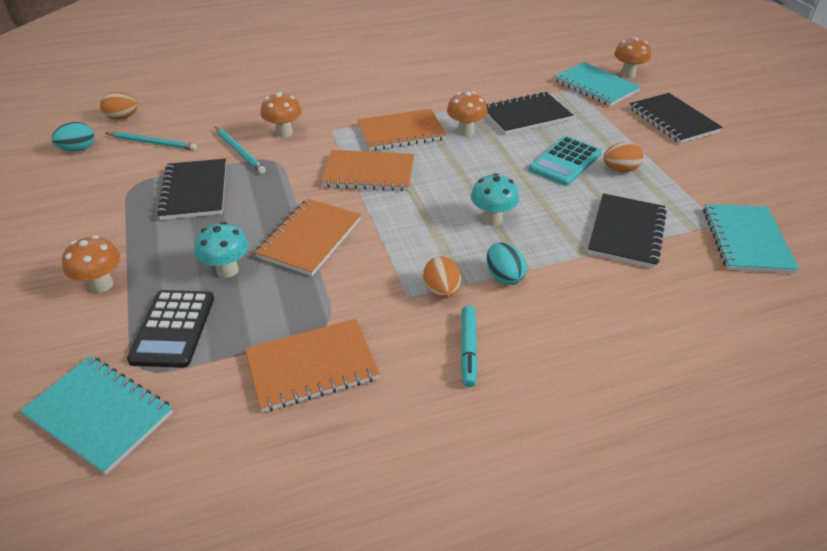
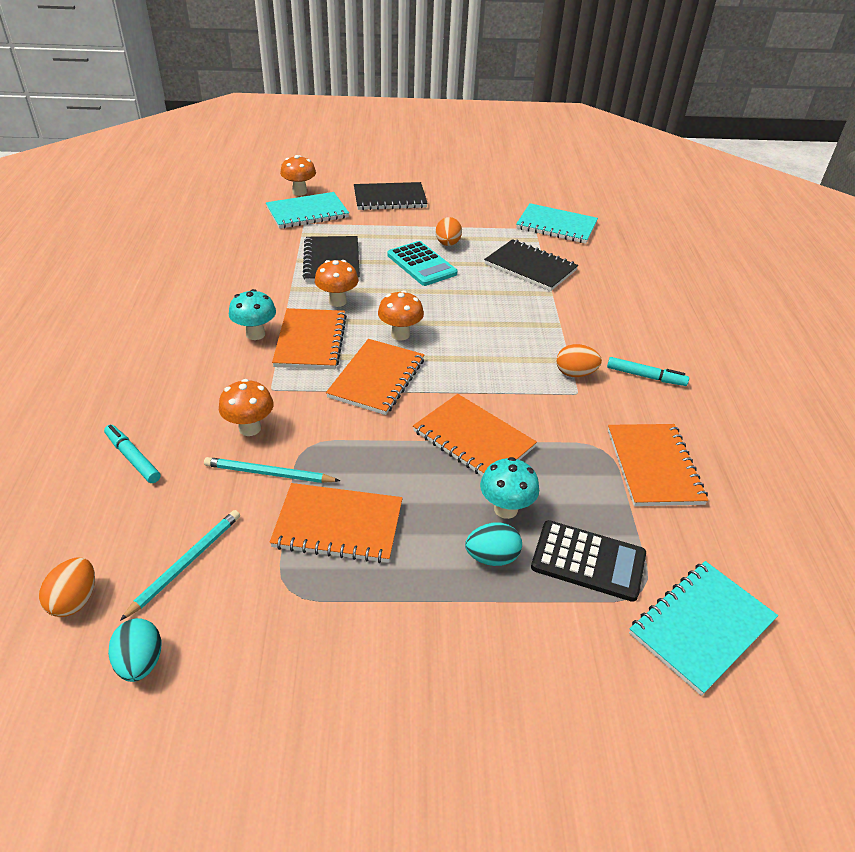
camera: 75 degrees left, 0 degrees up
orange mushroom [62,235,120,293] -> orange mushroom moved to [378,290,424,341]
black notebook [157,159,226,220] -> orange notebook [270,483,403,563]
turquoise pencil [215,127,265,174] -> turquoise pencil turned 150 degrees counterclockwise [204,457,340,483]
turquoise mushroom [471,173,519,226] -> turquoise mushroom moved to [229,289,276,340]
turquoise egg [487,243,527,285] -> turquoise egg moved to [465,522,522,566]
none -> turquoise marker [104,425,161,483]

